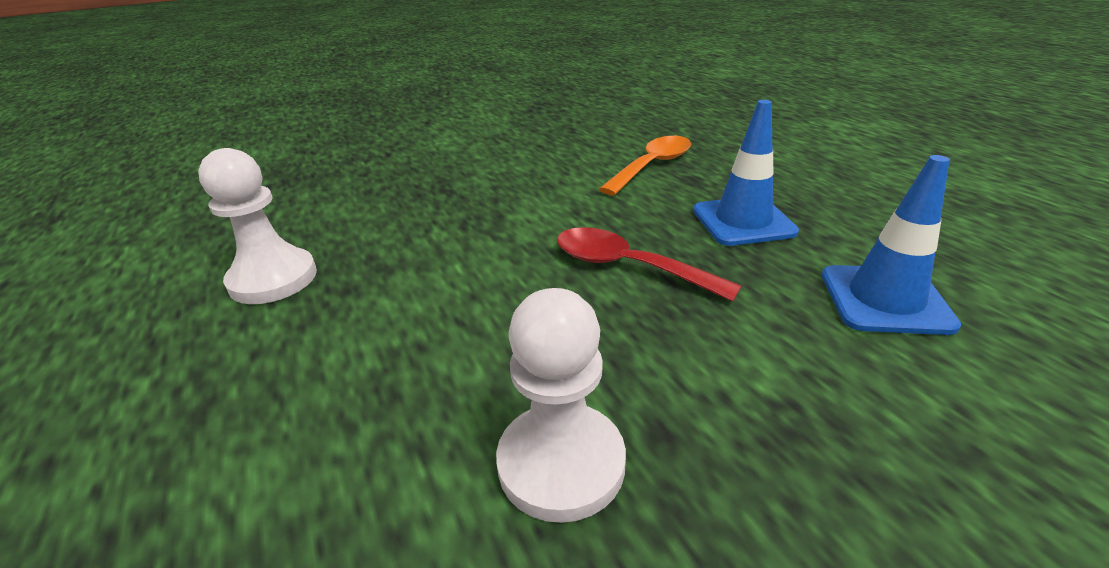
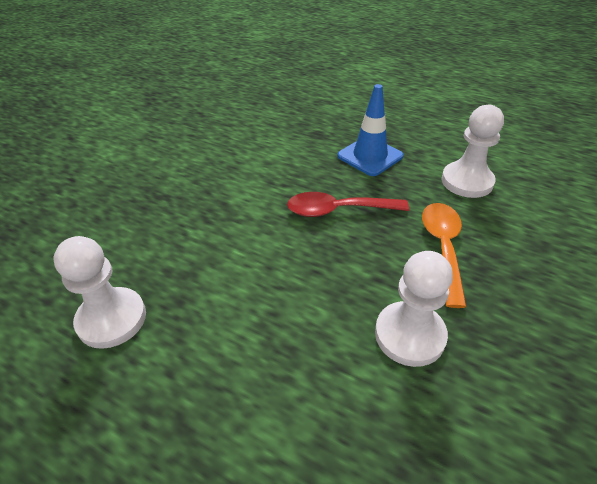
camera: 35 degrees left, 10 degrees up
orange spoon [599,136,691,195] -> orange spoon moved to [422,203,467,308]
blue traffic cone [821,155,961,335] -> white pawn [441,105,504,198]

